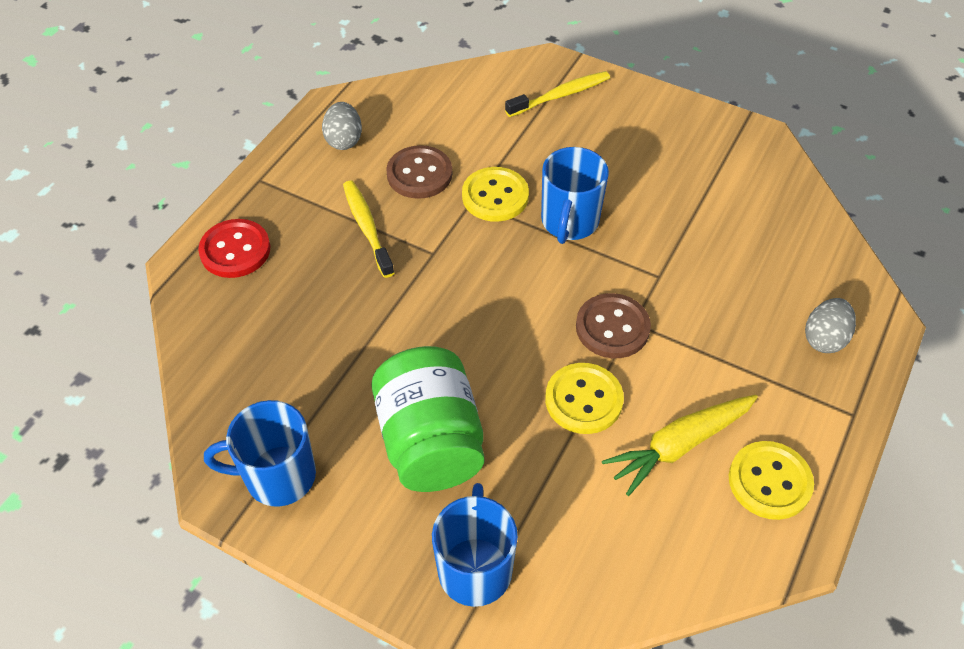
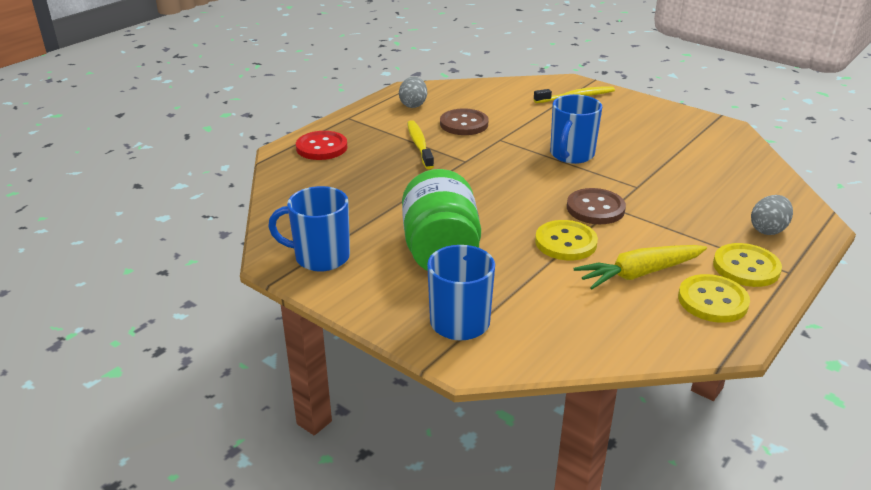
camera: 10 degrees right, 20 degrees down
yellow button [462,167,529,222] -> yellow button moved to [713,243,782,287]

